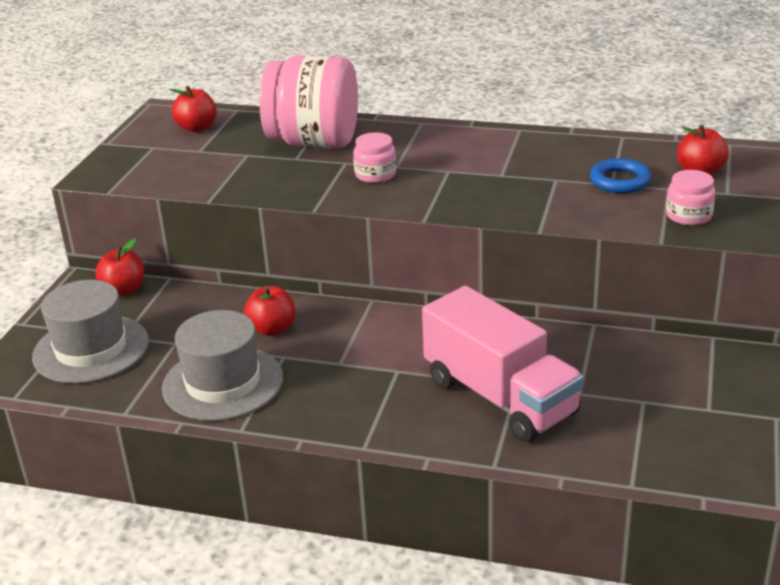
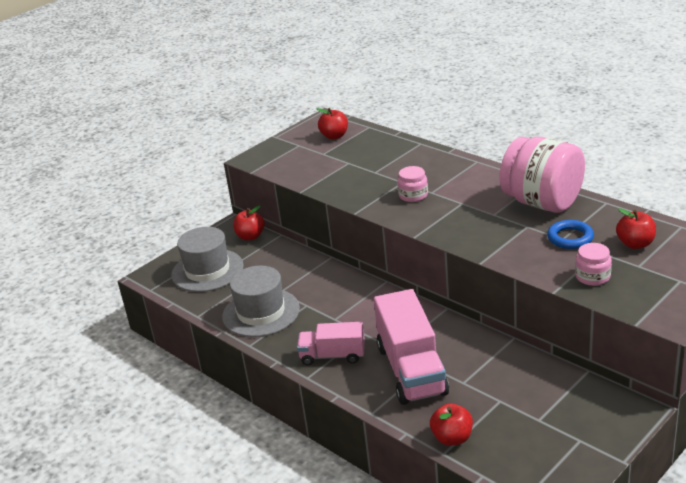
camera: 30 degrees right, 0 degrees up
red apple [244,286,295,336] -> red apple moved to [430,403,473,446]
pink jar [259,55,358,148] -> pink jar moved to [499,137,585,213]
none -> pink truck [297,322,365,366]

